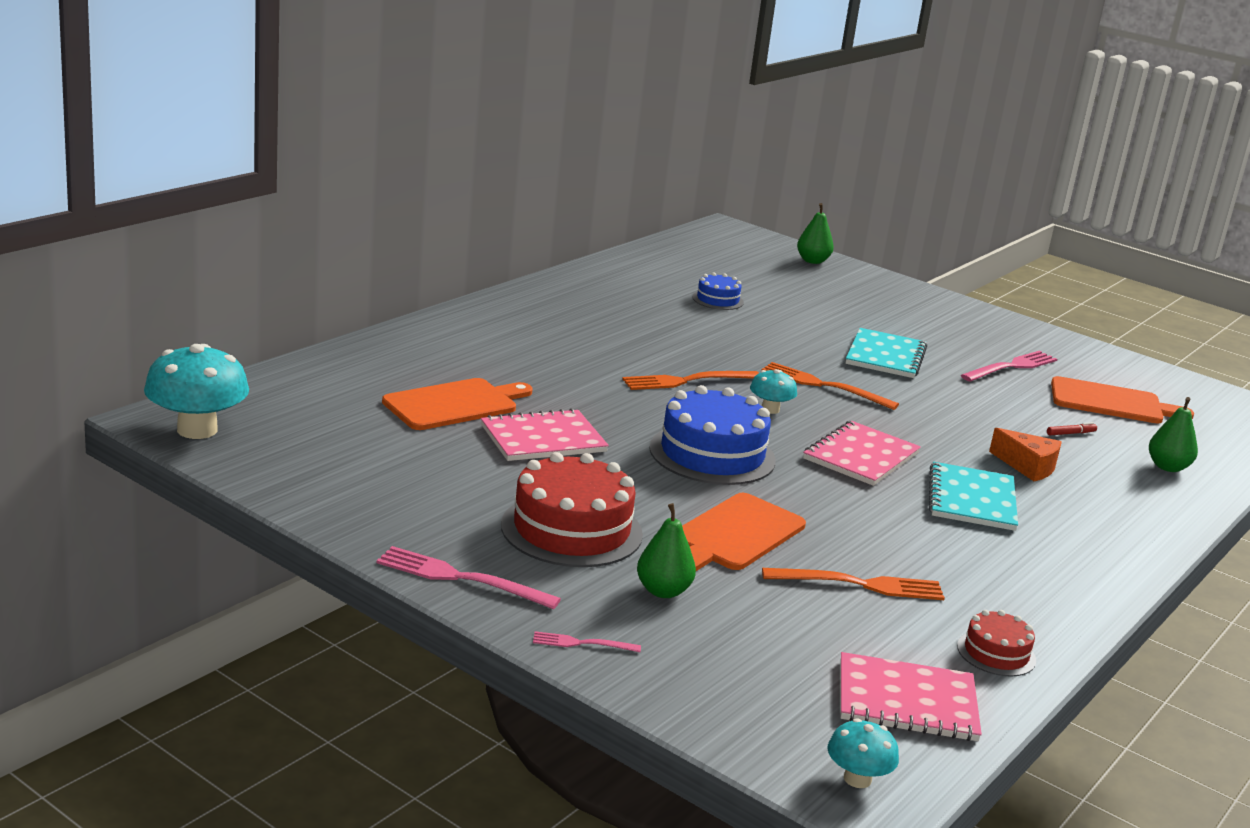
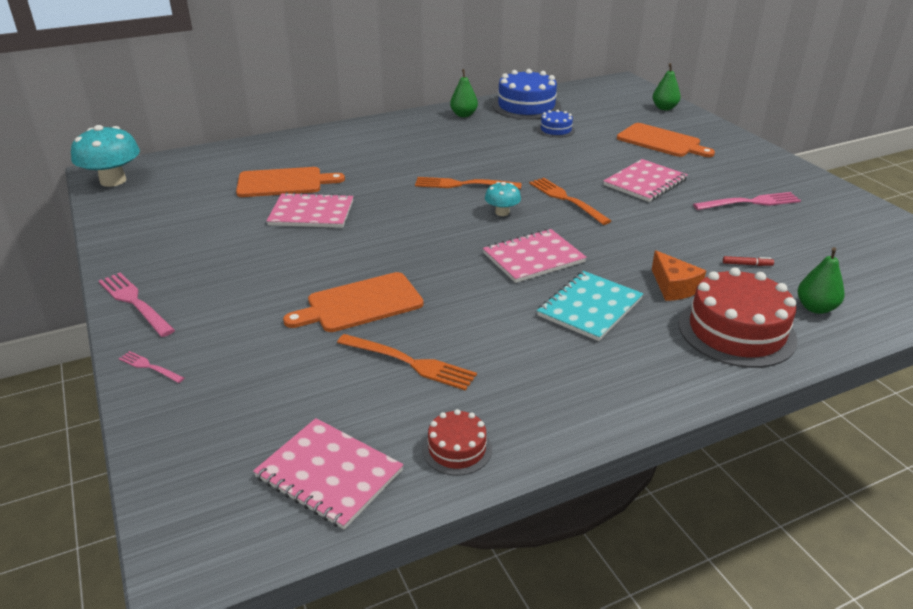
camera: 30 degrees right, 10 degrees up
red cake [501,452,643,567] -> red cake moved to [679,268,798,368]
green pear [637,503,696,598] -> green pear moved to [450,69,478,117]
blue cake [649,385,776,485] -> blue cake moved to [492,69,561,120]
turquoise mushroom [827,718,899,788] -> none
turquoise notebook [846,328,927,378] -> pink notebook [603,159,688,202]
orange cutting board [1051,376,1194,424] -> orange cutting board moved to [617,123,715,157]

